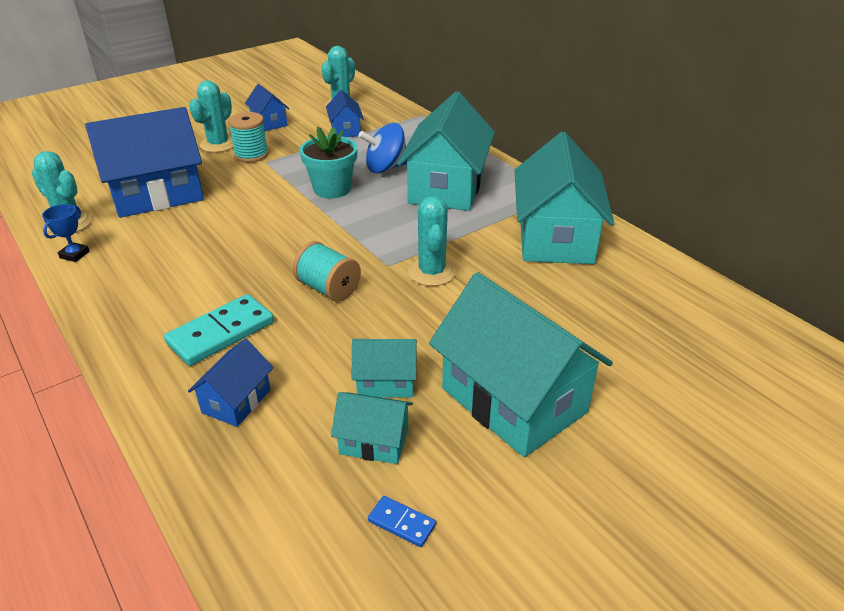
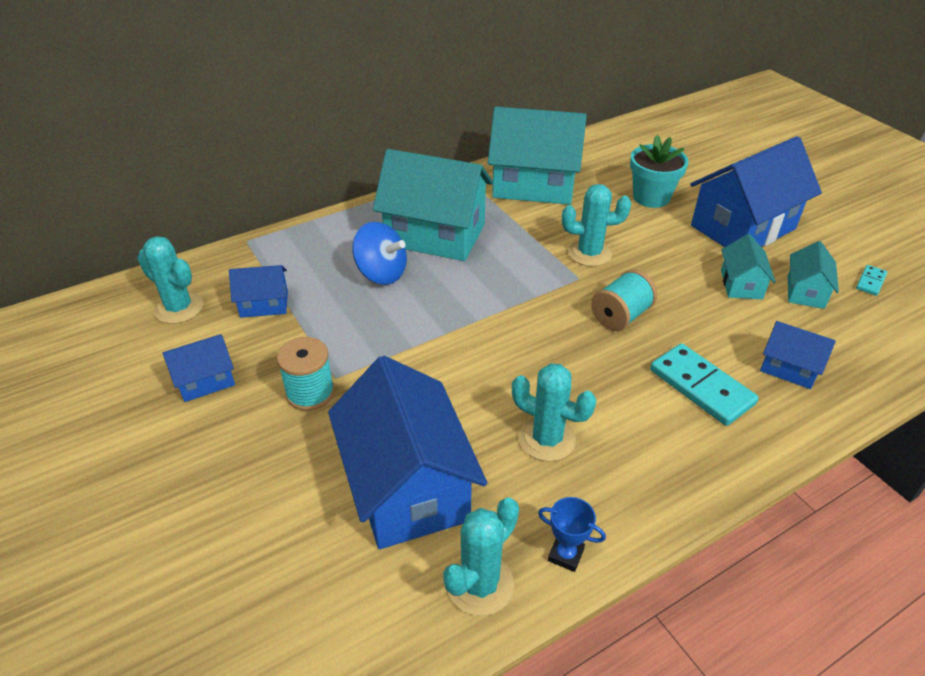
camera: 85 degrees left, 5 degrees up
turquoise cactus [189,81,234,153] -> turquoise cactus moved to [512,363,596,462]
turquoise flower pot [300,127,357,199] -> turquoise flower pot moved to [630,135,689,208]
blue spinning top [359,123,407,173] -> blue spinning top turned 45 degrees counterclockwise [352,222,407,285]
blue domino [368,496,436,547] -> turquoise domino [856,265,887,296]
turquoise house [429,272,613,457] -> blue house [690,136,822,247]

